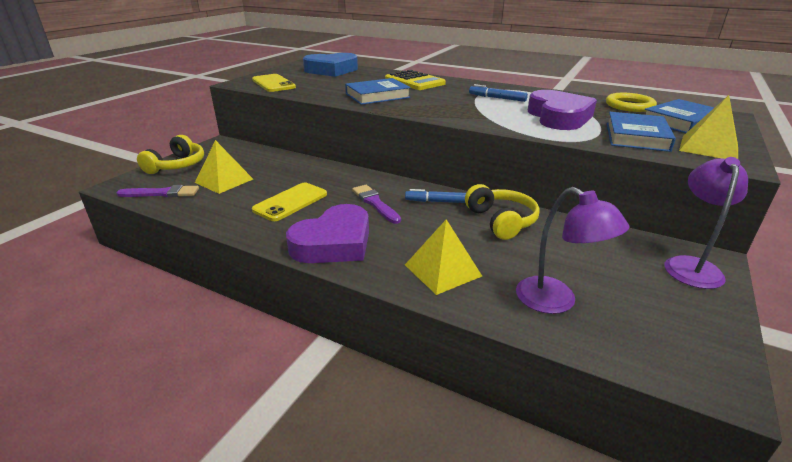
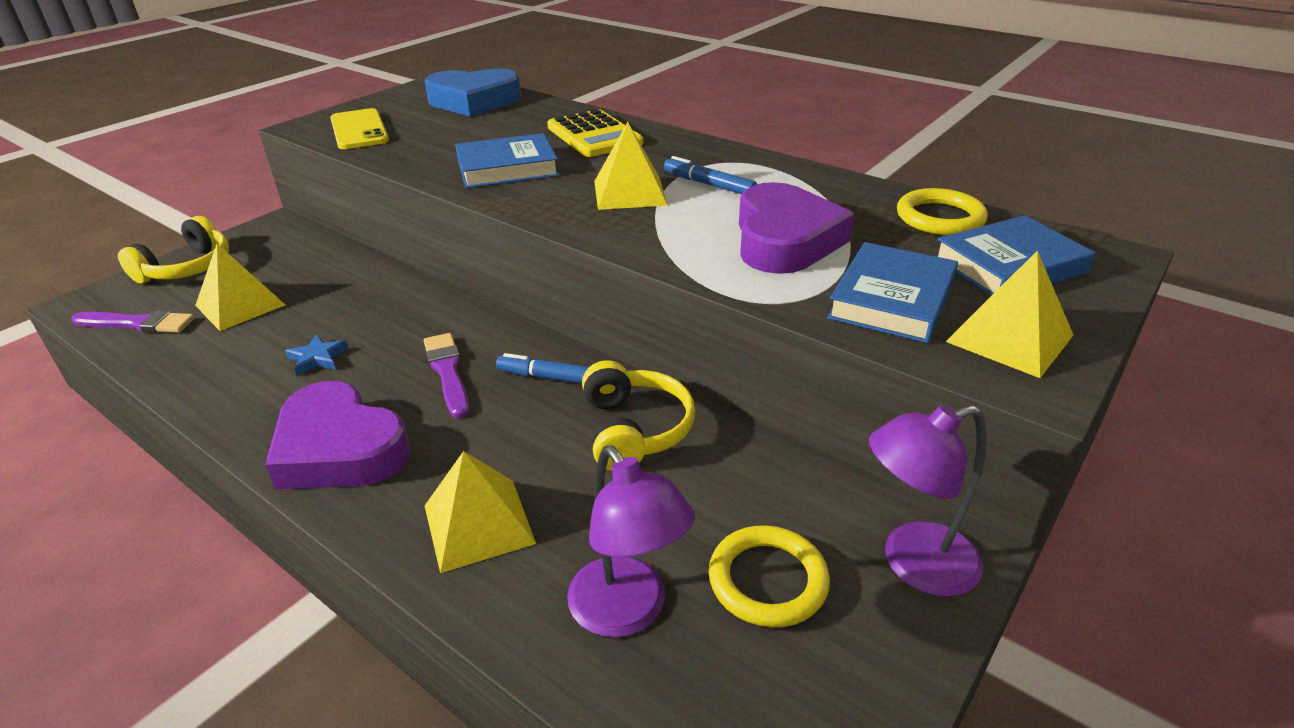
camera: 10 degrees right, 5 degrees up
yellow phone [252,183,327,221] -> blue star [285,334,348,376]
purple heart [286,204,369,263] -> purple heart turned 75 degrees clockwise [265,381,410,490]
purple lamp [665,157,748,289] -> purple lamp turned 135 degrees counterclockwise [869,405,987,597]
none -> yellow pyramid [594,122,668,210]
none -> yellow ring [709,525,830,627]

